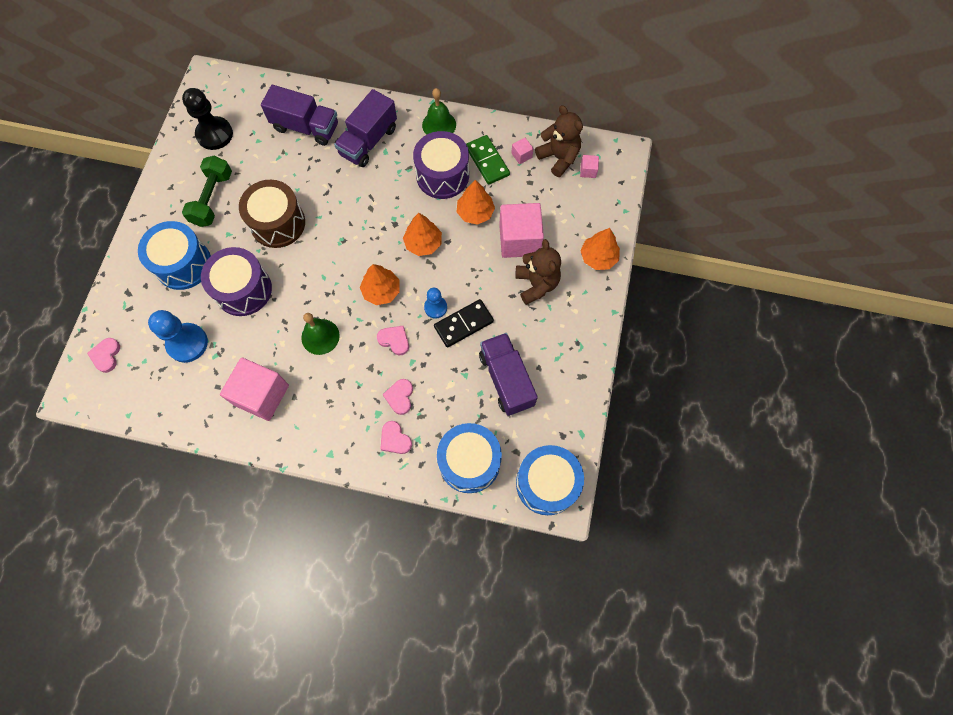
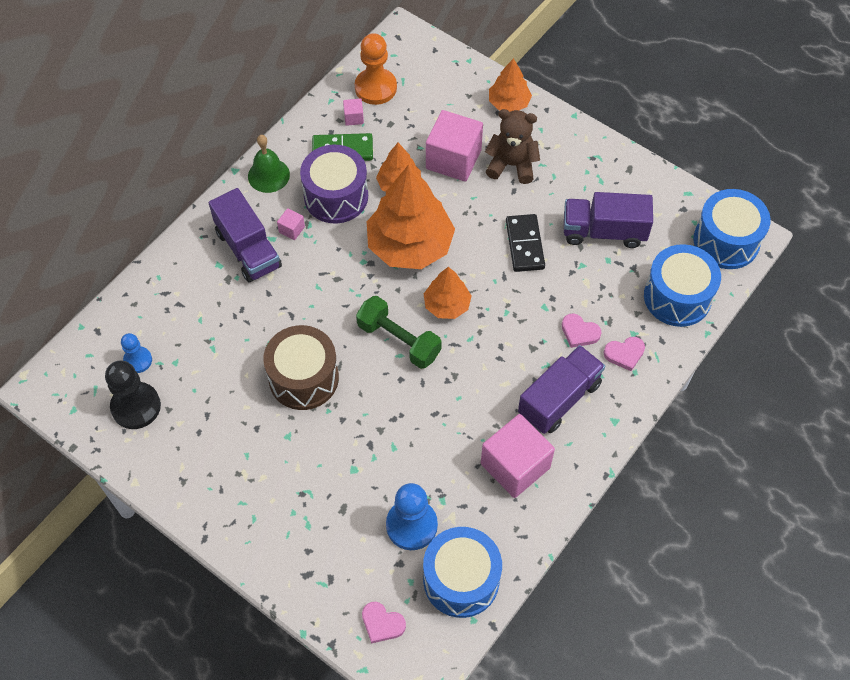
camera: 65 degrees left, 10 degrees down
blue drum [138,221,211,290] -> blue drum moved to [423,527,502,618]
green dumbbell [182,156,232,227] -> green dumbbell moved to [356,296,442,369]
purple drum [201,247,272,316] -> none
purple truck [261,85,338,146] -> purple truck moved to [518,345,605,434]
green bell [301,313,340,355] -> none
pink heart [377,326,409,355] -> none
orange tree [403,213,442,256] -> orange tree [367,165,455,269], size x1.89
blue pawn [424,288,447,319] -> blue pawn moved to [121,333,152,373]
brown teddy bear [535,105,583,177] -> orange pawn [355,33,397,105]
pink cube [580,155,599,178] -> pink cube moved to [277,208,305,240]

